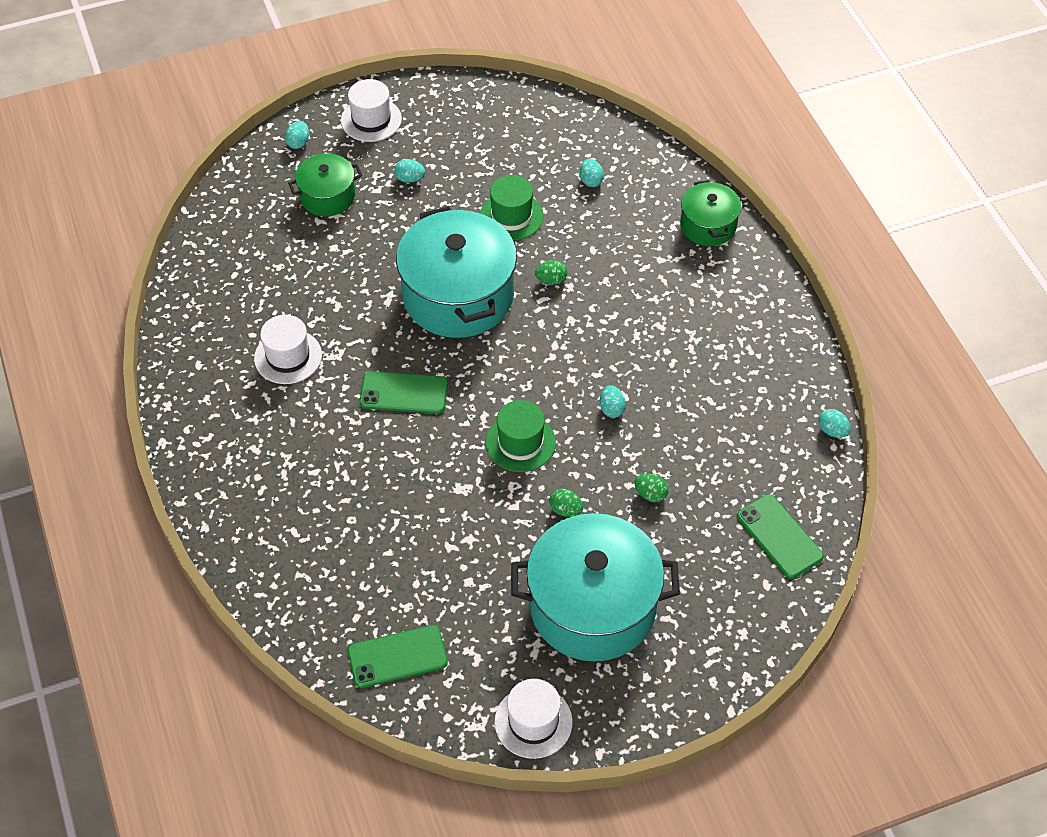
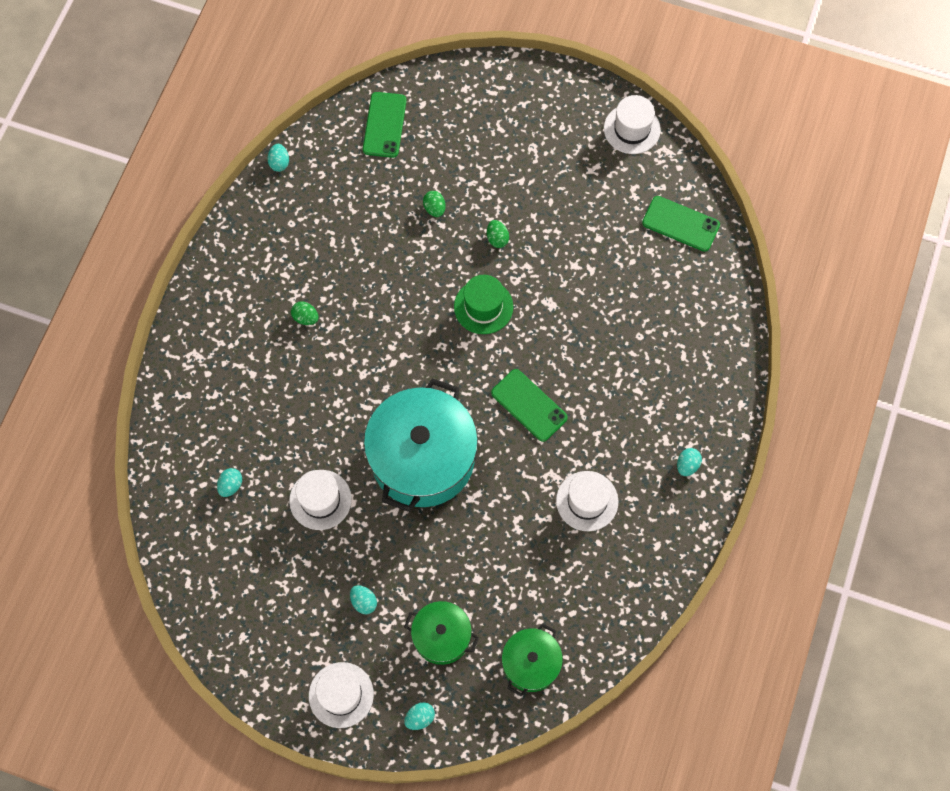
camera: 140 degrees left, 15 degrees up
green hat [480,175,544,241] -> white hat [289,470,352,530]
turquoise pot [511,513,680,662] -> none
green egg [535,260,567,285] -> green egg moved to [291,301,319,325]
turquoise egg [600,385,626,418] -> turquoise egg moved to [677,448,702,476]
green pot [680,180,741,246] -> green pot moved to [502,623,563,697]

